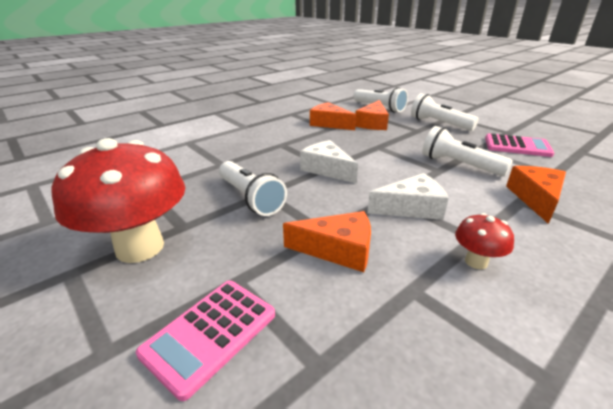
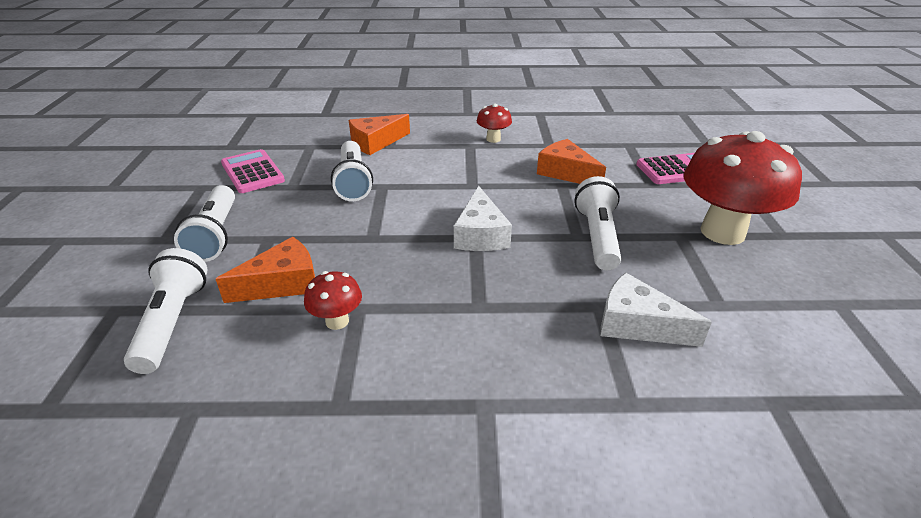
camera: 140 degrees left, 5 degrees up
orange cheese [310,102,356,130] -> red mushroom [304,271,362,330]
white cheese [367,173,449,220] -> white cheese moved to [601,273,712,347]

